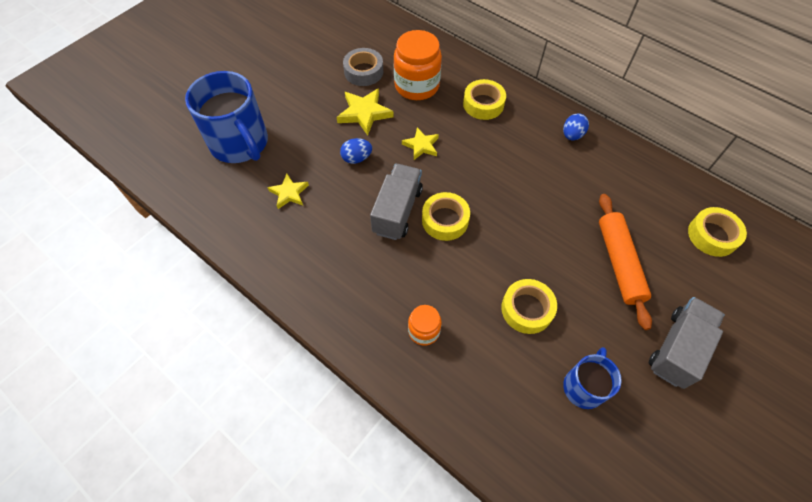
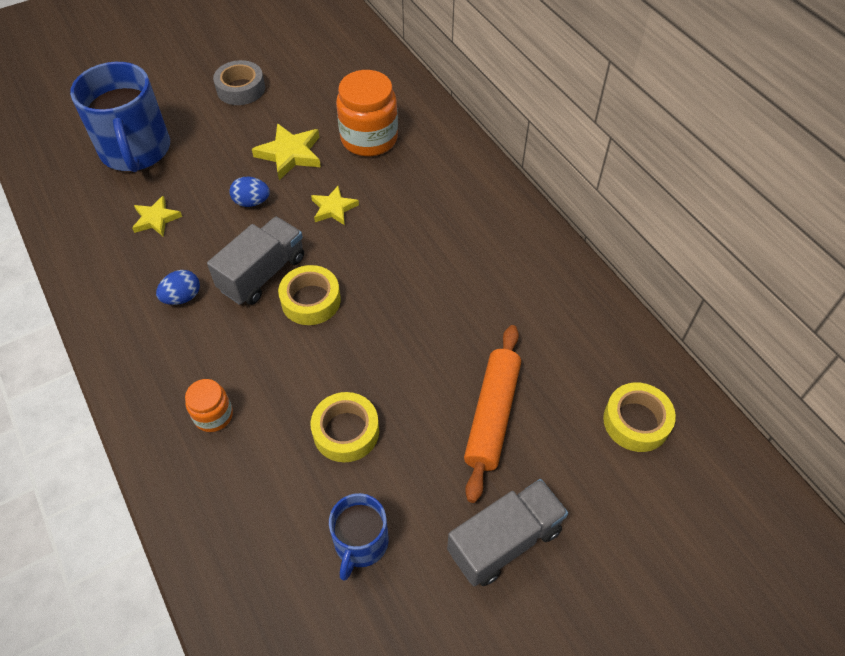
camera: 20 degrees right, 5 degrees down
grey tape [343,48,383,86] -> grey tape moved to [213,60,265,105]
yellow tape [463,79,506,120] -> none
blue egg [563,113,589,140] -> blue egg moved to [156,270,200,305]
blue mug [563,347,622,409] -> blue mug turned 150 degrees clockwise [329,493,389,581]

